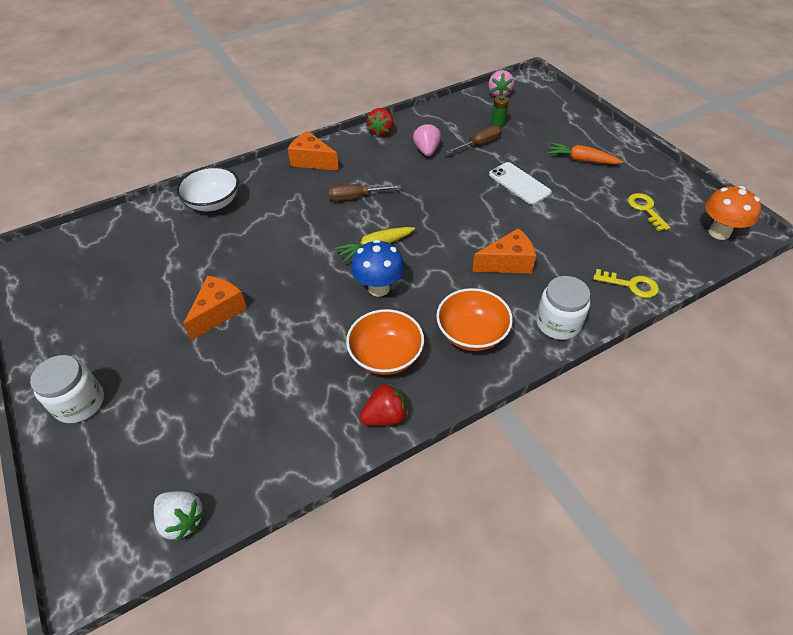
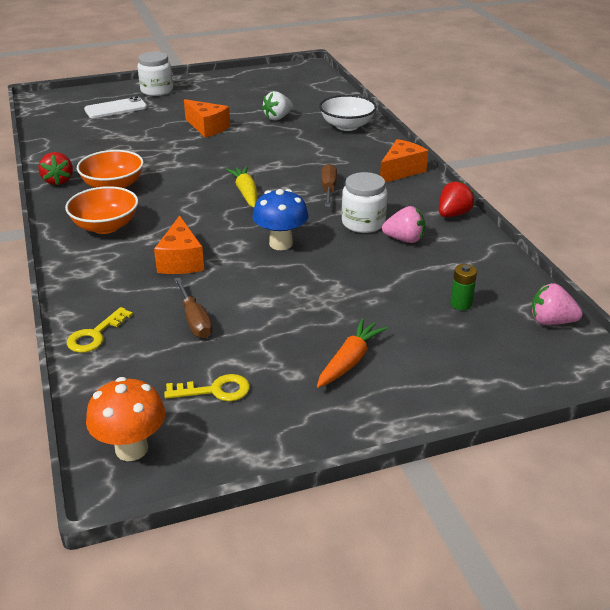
camera: 100 degrees right, 15 degrees down
white strawberry [154,491,205,542] -> white strawberry moved to [262,91,293,121]
blue mushroom [351,239,405,297] -> blue mushroom moved to [253,189,309,250]
red strawberry [367,108,394,136] -> red strawberry turned 105 degrees clockwise [439,181,474,217]
brown screwdriver [445,125,502,154] -> brown screwdriver moved to [174,277,213,338]
white phone [489,162,552,205] -> white phone moved to [84,96,147,118]
white jar [536,276,590,340] -> white jar moved to [342,172,387,233]

